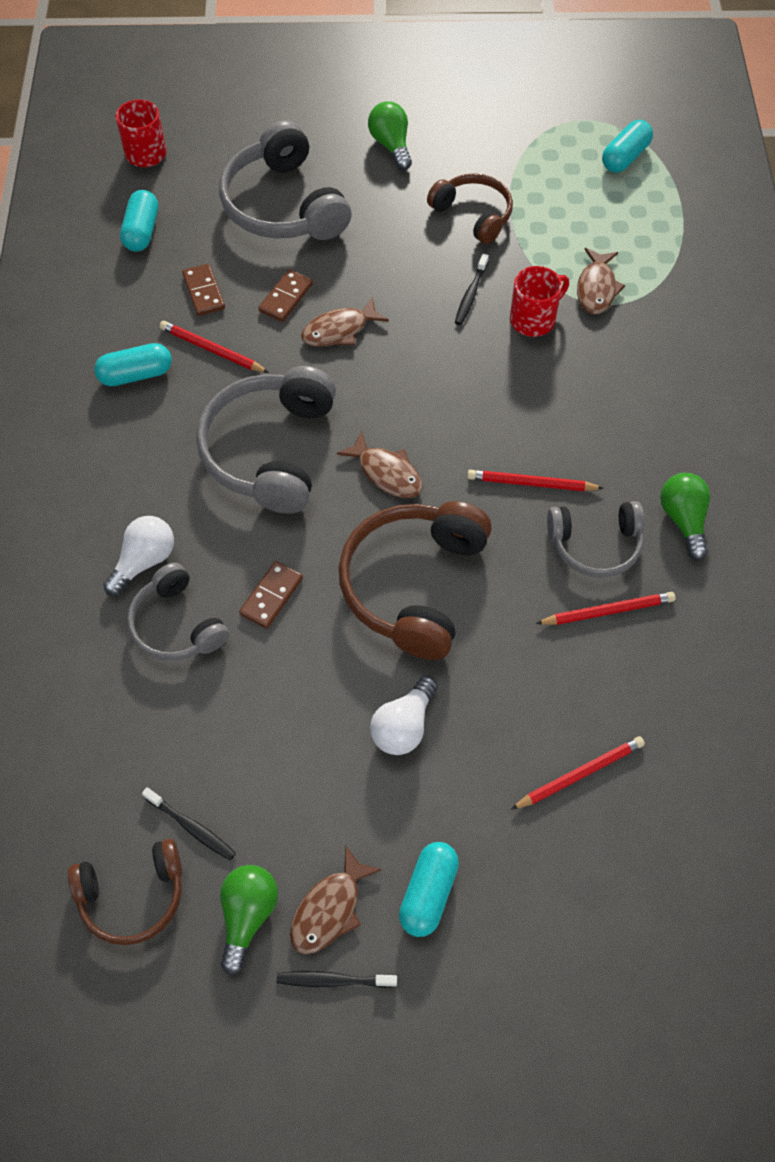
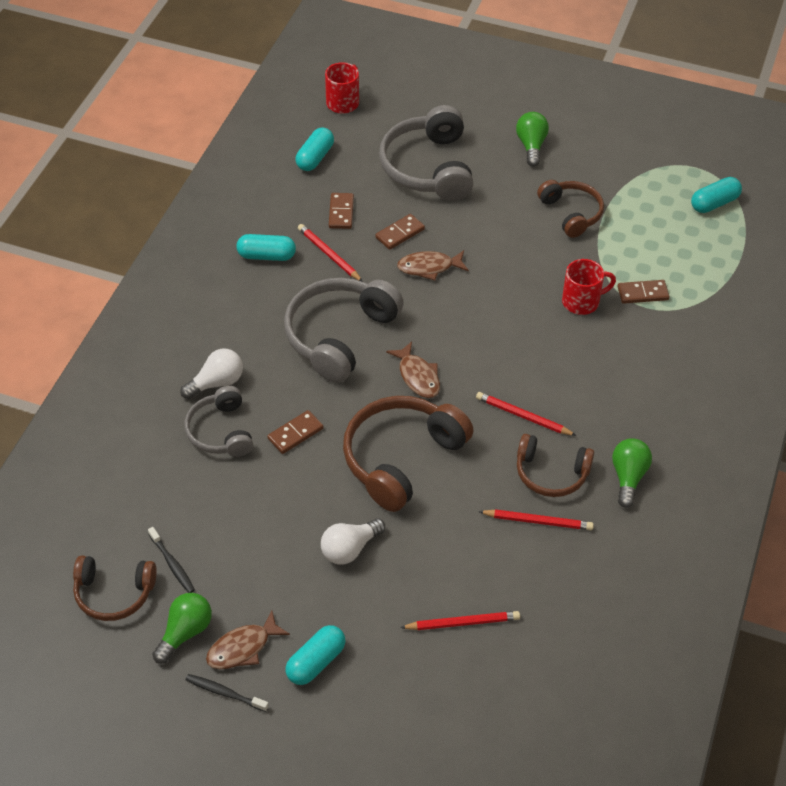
camera: 20 degrees right, 10 degrees down
black toothbrush [455,254,489,325] -> none
grey headphones [547,501,645,578] -> brown headphones [517,434,594,497]
brown fish [577,248,625,314] -> brown domino [618,280,670,304]

